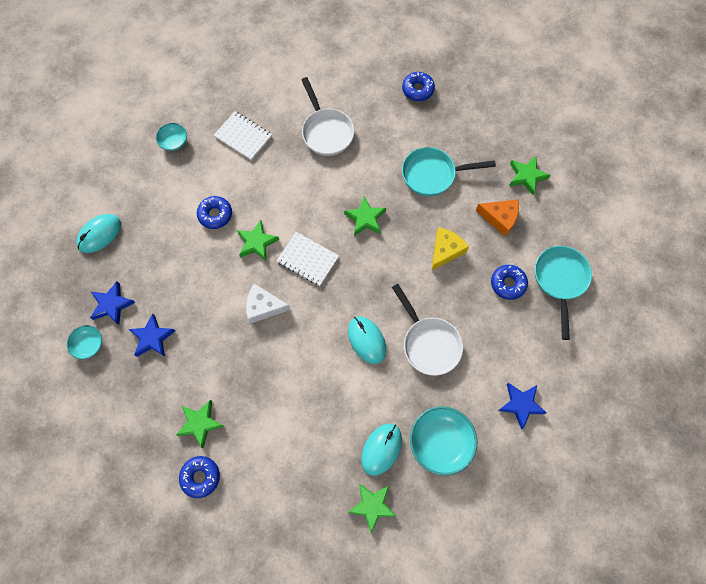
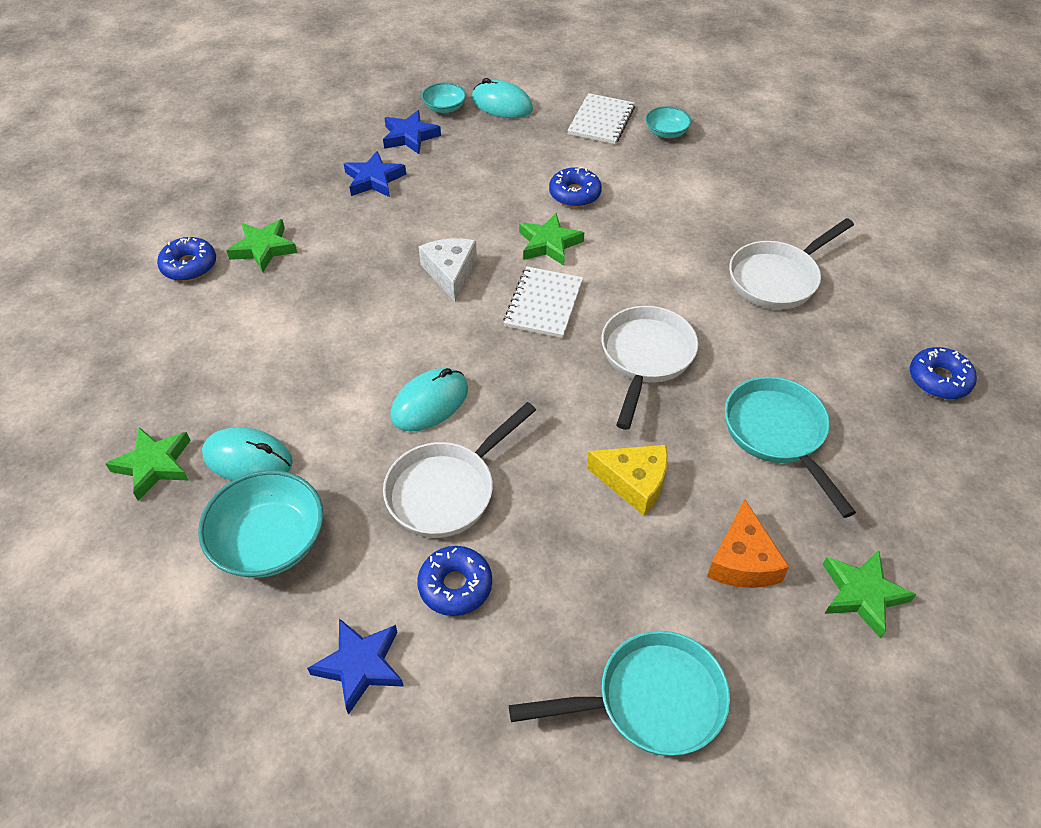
camera: 75 degrees right, 20 degrees down
turquoise bowl [67,325,102,359] -> turquoise bowl moved to [422,83,466,113]
white notebook [214,111,272,160] -> white notebook moved to [567,93,635,144]
green star [344,197,386,236] -> white pan [601,306,698,430]
blue donut [491,265,528,300] -> blue donut moved to [417,546,492,616]

